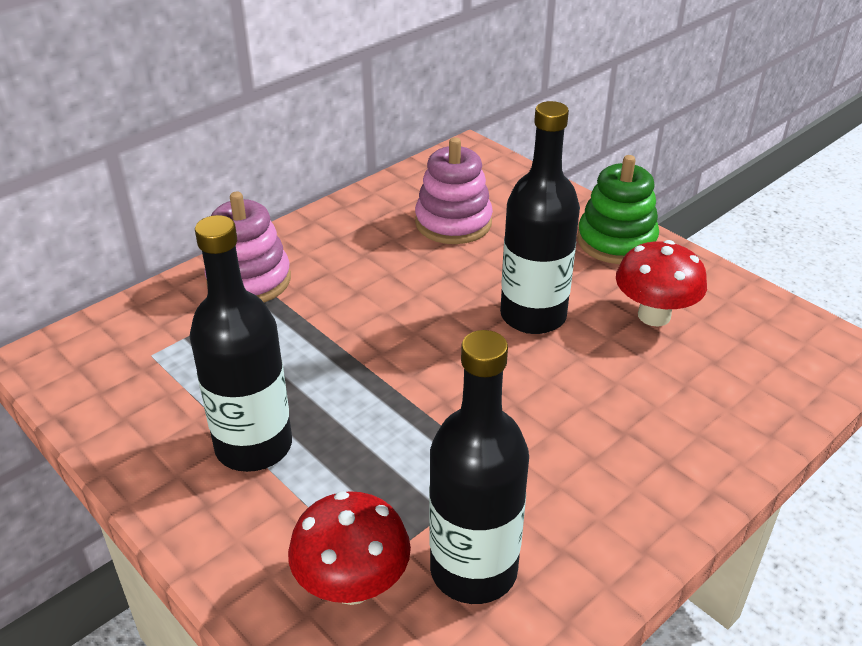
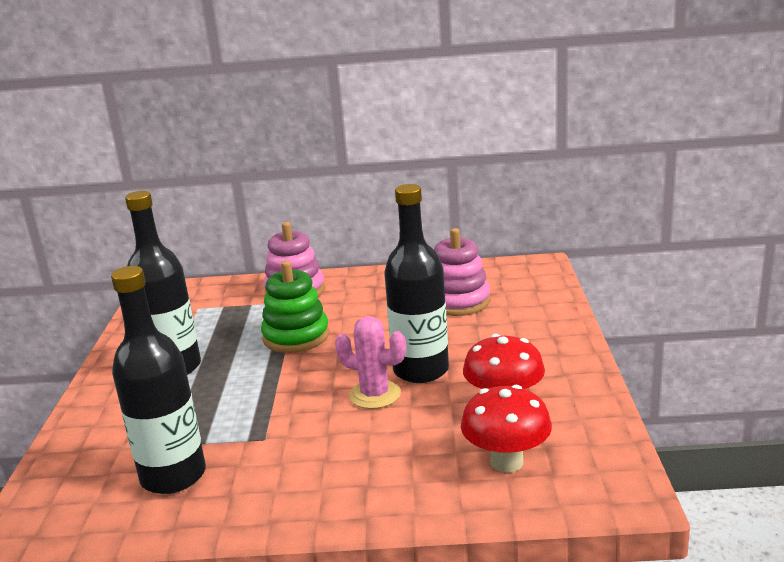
camera: 45 degrees right, 15 degrees down
red mushroom [288,491,411,605] -> red mushroom moved to [461,385,552,473]
green stacking toy [577,155,659,264] -> green stacking toy moved to [261,261,329,353]
none -> pink cactus [335,316,406,409]

